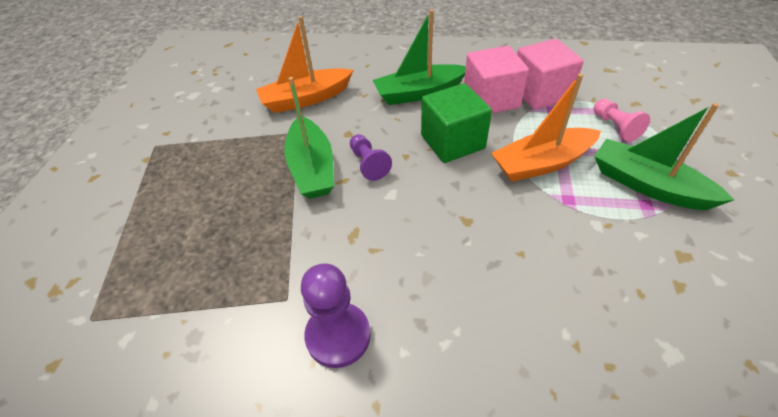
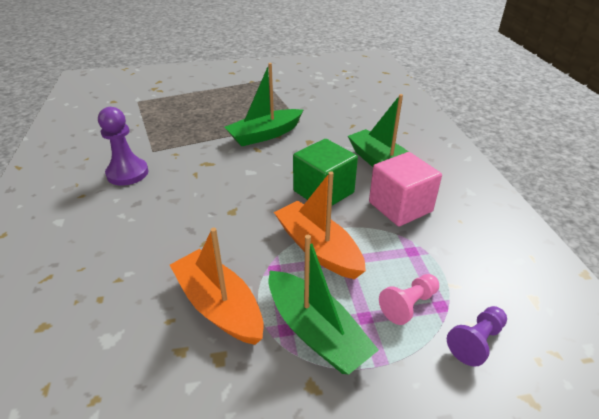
camera: 70 degrees right, 10 degrees down
orange boat [256,16,353,113] -> orange boat moved to [170,227,263,345]
purple pawn [350,134,392,181] -> purple pawn moved to [447,306,507,367]
pink cube [517,39,584,110] -> none
green boat [594,103,734,210] -> green boat turned 120 degrees clockwise [269,235,379,374]

